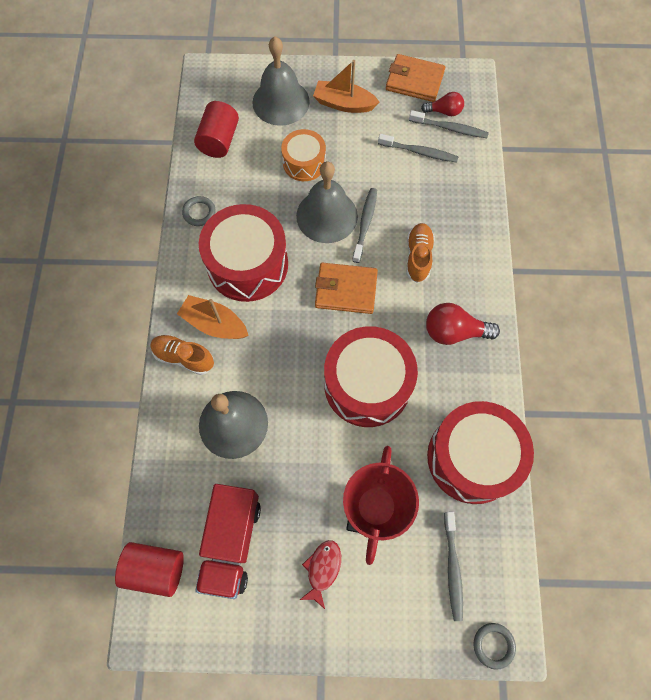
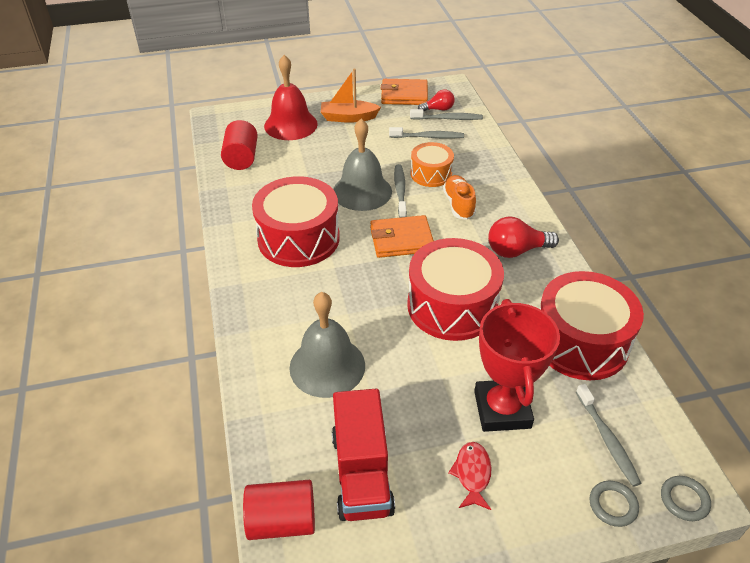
camera: 15 degrees left, 25 degrees down
orange shoe [150,335,214,375] -> none
orange boat [177,295,249,339] -> none
grey ring [182,196,216,226] -> grey ring moved to [589,481,639,527]
grey bell [253,36,310,126] -> red bell [264,55,318,140]
orange drum [281,129,326,181] -> orange drum moved to [410,142,454,187]

